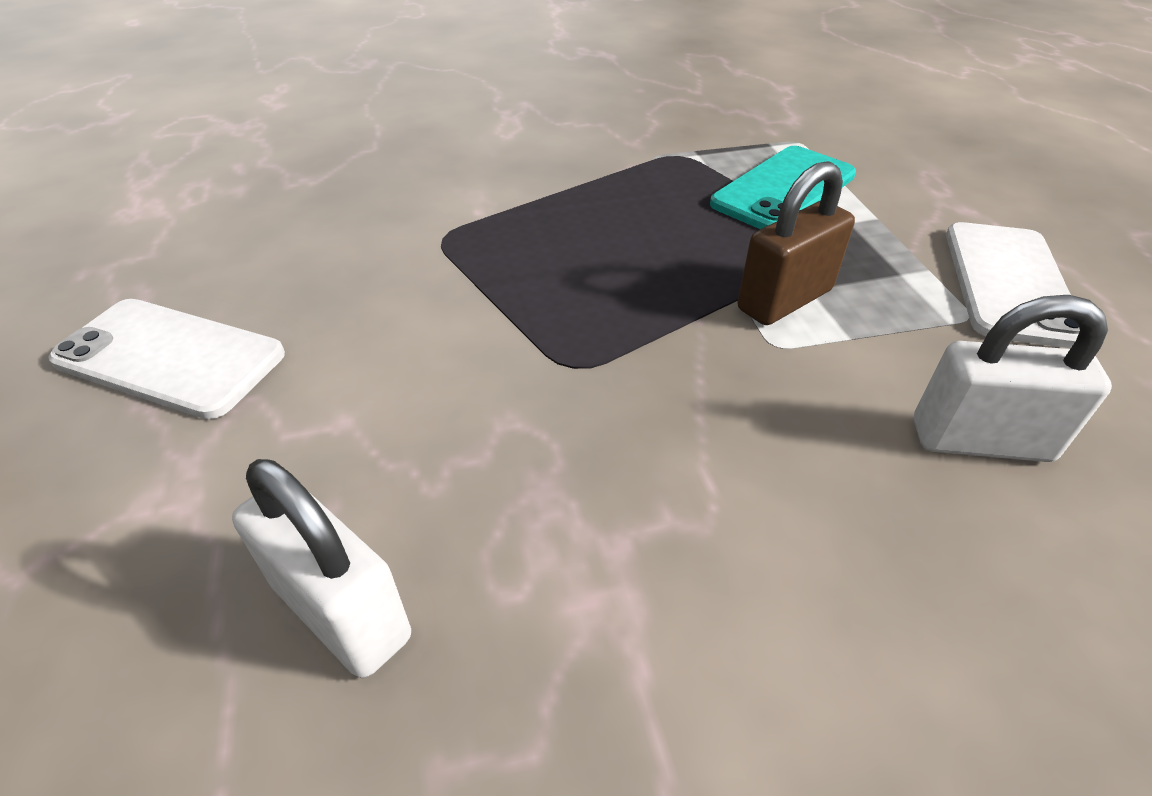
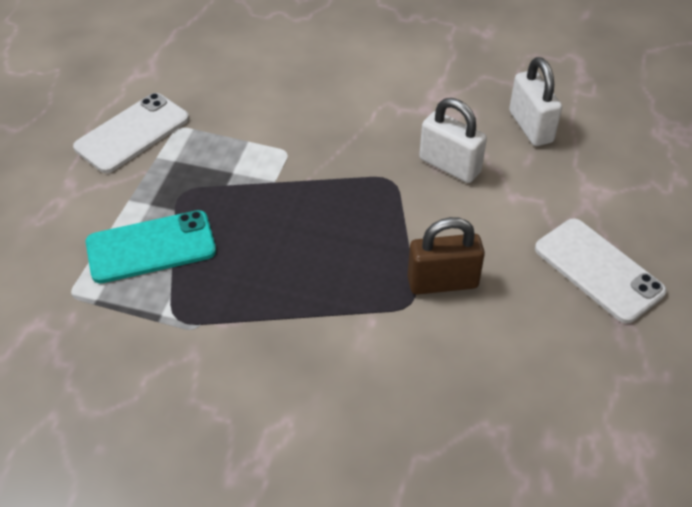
camera: 150 degrees left, 5 degrees up
brown padlock [738,161,855,325] -> brown padlock moved to [408,217,485,295]
white padlock [914,295,1112,462] -> white padlock moved to [419,98,487,183]

